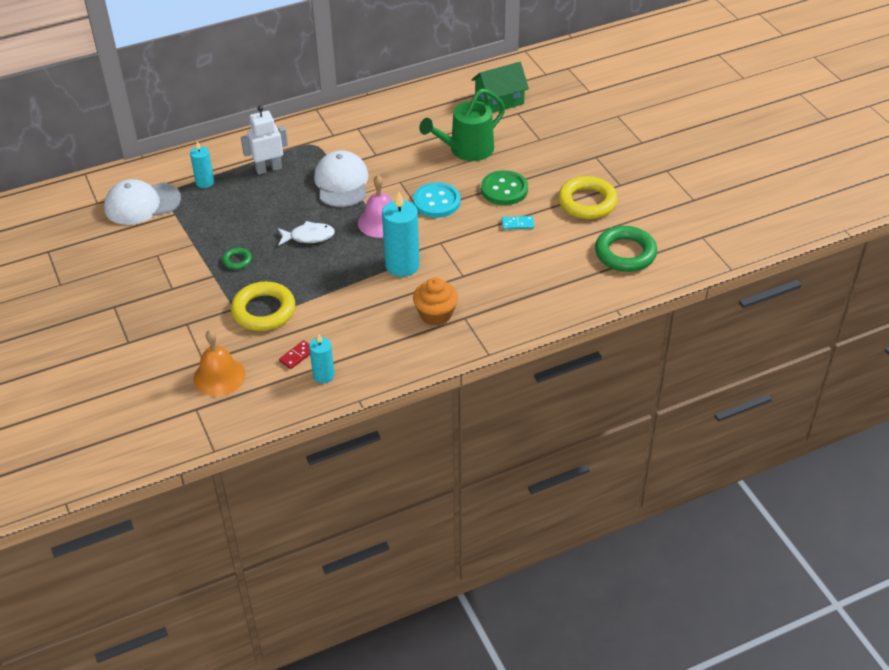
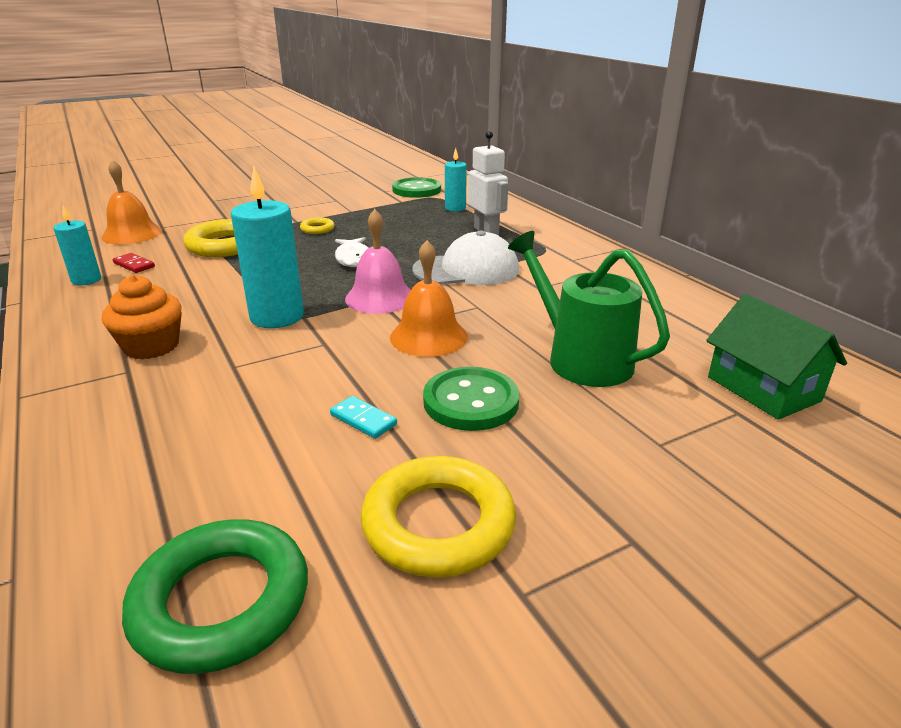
camera: 85 degrees right, 15 degrees down
white cap [104,179,181,225] -> green button [392,177,441,198]
green ring [222,248,252,270] -> yellow ring [300,217,335,234]
turquoise button [413,182,461,218] -> orange bell [390,240,468,357]
turquoise domino [502,216,534,230] -> turquoise domino turned 45 degrees counterclockwise [330,396,397,439]

